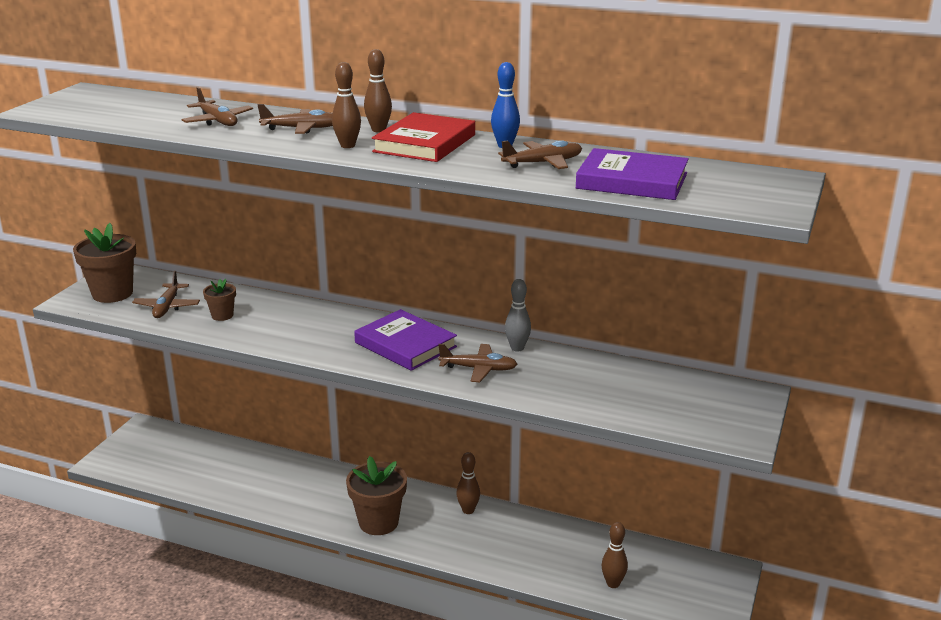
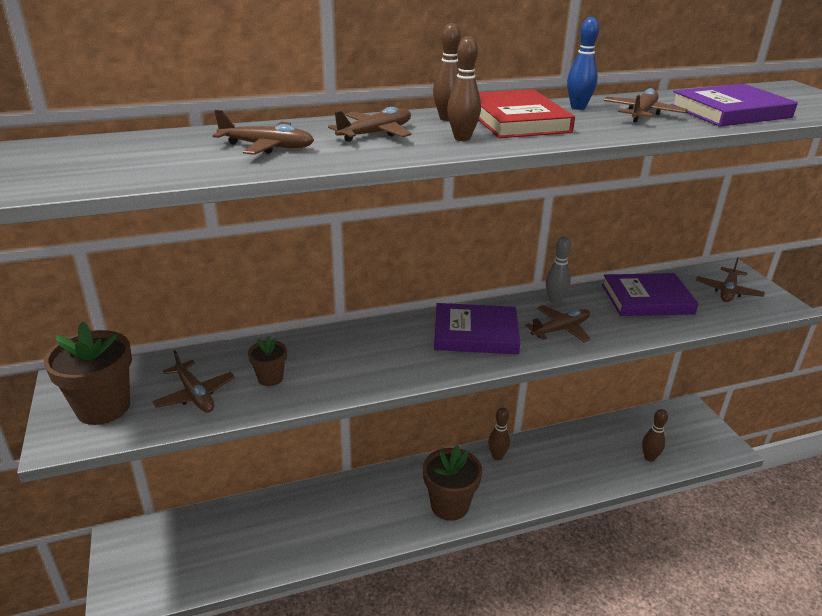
camera: 40 degrees left, 5 degrees up
none -> purple book [602,273,699,316]
none -> brown plane [696,257,765,302]

